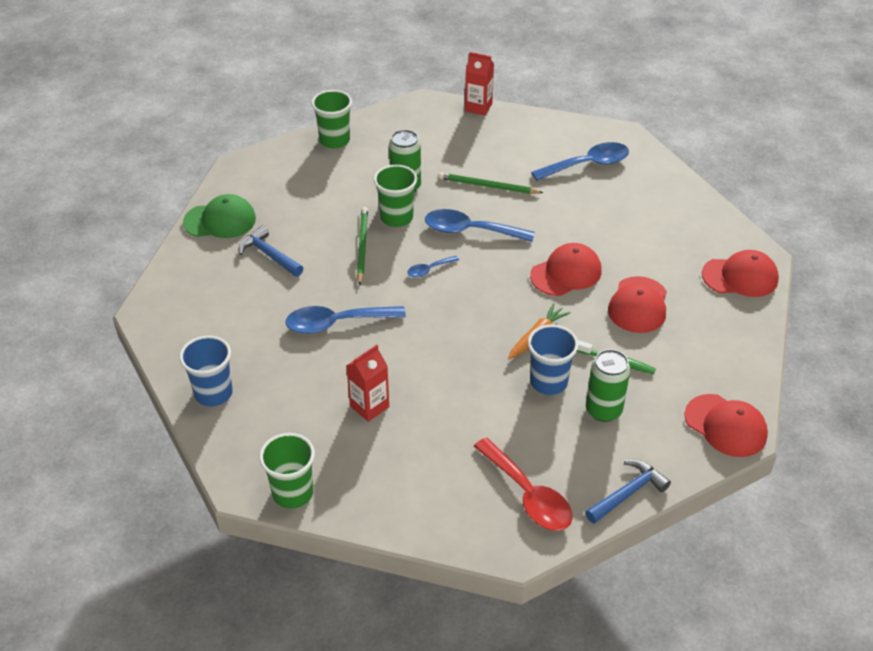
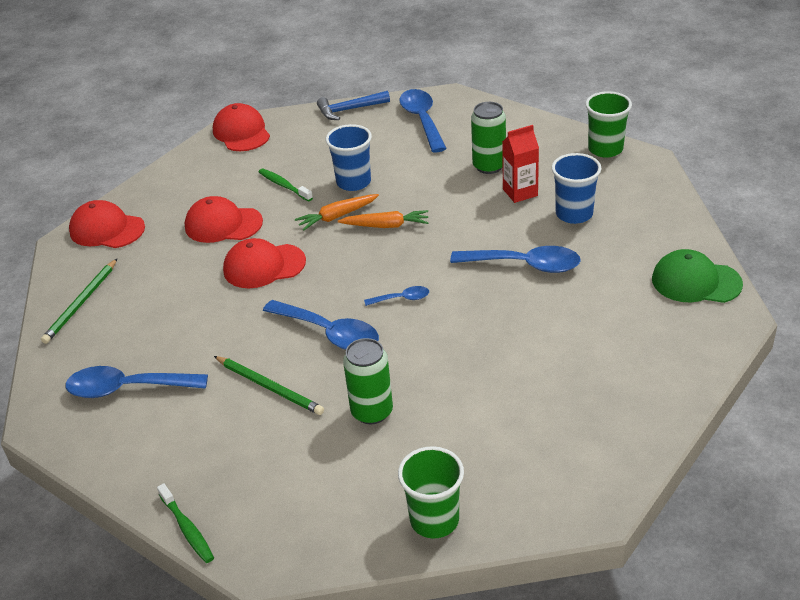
camera: 155 degrees left, 5 degrees down
blue cup [179,335,233,406] -> blue cup moved to [552,153,602,224]
green cap [183,194,256,238] -> green cap moved to [652,249,743,303]
blue hammer [239,226,303,277] -> none
green pencil [357,207,368,286] -> green pencil moved to [41,259,117,344]
green cup [374,164,417,227] -> none
red carton [465,52,494,116] -> green toothbrush [157,483,214,563]
red spoon [474,437,573,531] -> blue spoon [399,89,447,153]
green can [586,349,630,422] -> green can moved to [471,102,506,174]
red cap [608,276,667,333] -> red cap turned 120 degrees counterclockwise [185,196,263,243]
none -> orange carrot [338,210,429,228]

